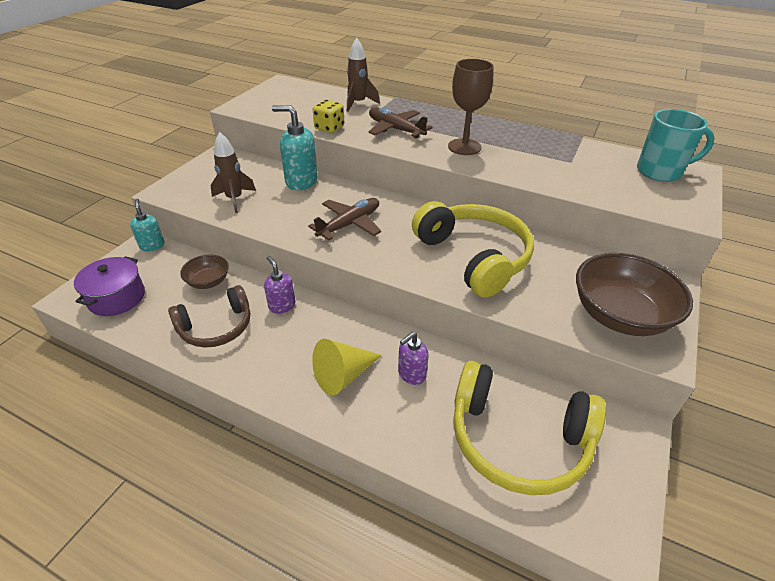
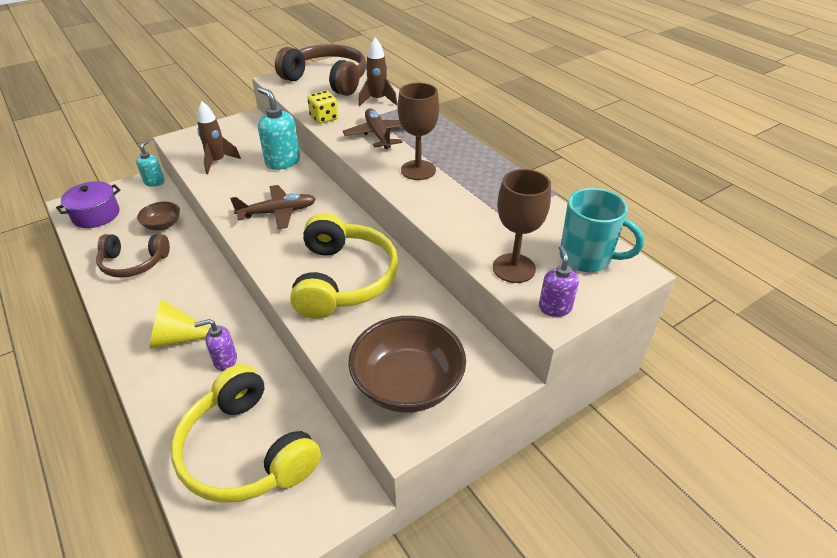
camera: 30 degrees right, 0 degrees up
purple soap dispenser [264,256,295,314] -> purple soap dispenser moved to [539,245,579,317]
none -> brown headphones [275,44,366,96]
none -> brown goblet [493,169,551,283]

